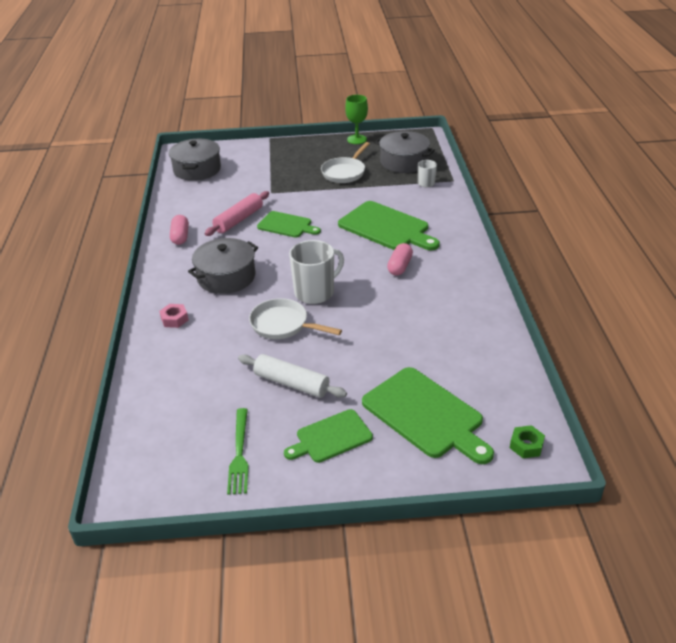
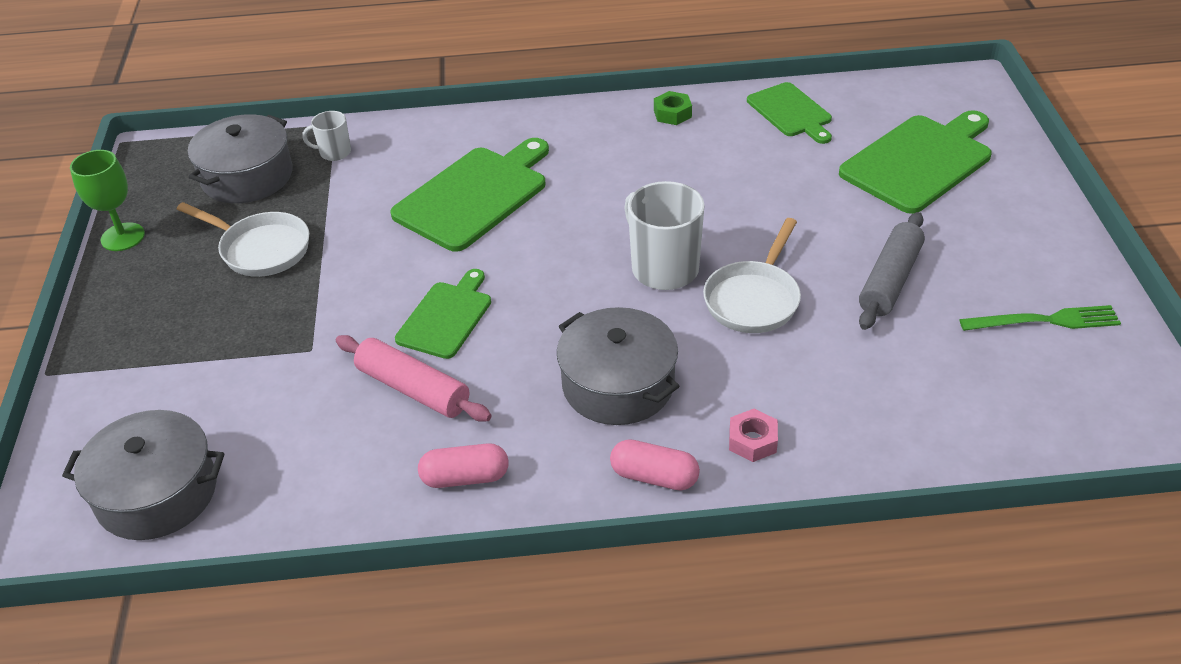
camera: 90 degrees left, 5 degrees up
white rolling pin [238,354,347,398] -> grey rolling pin [859,212,925,330]
green cutting board [284,409,373,463] -> green cutting board moved to [747,82,832,144]
pink capsule [387,243,413,276] -> pink capsule moved to [610,439,700,491]
green nut [510,425,545,458] -> green nut moved to [654,91,692,125]

